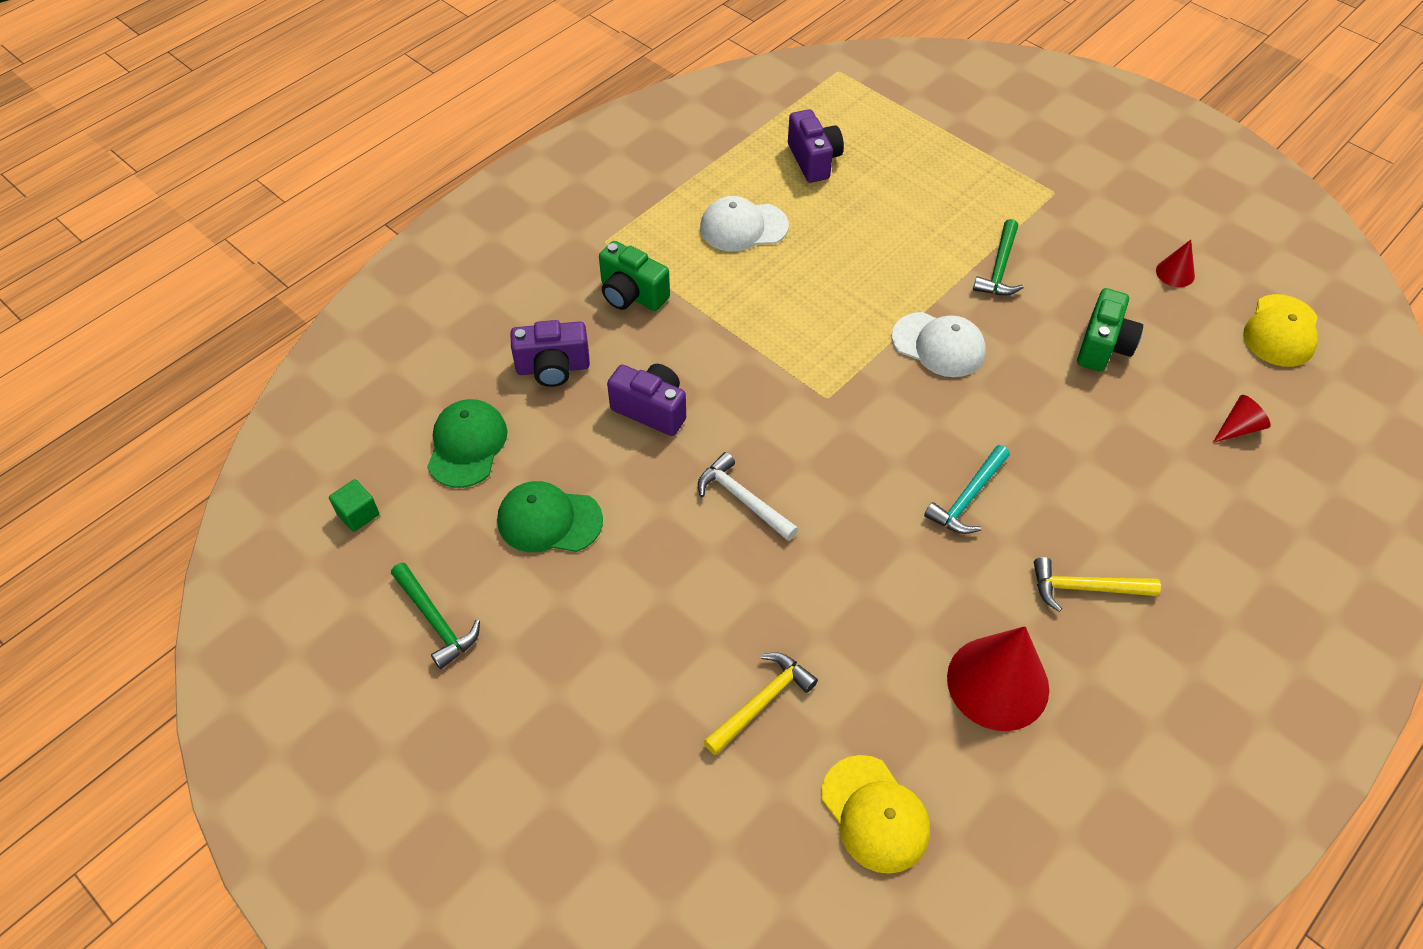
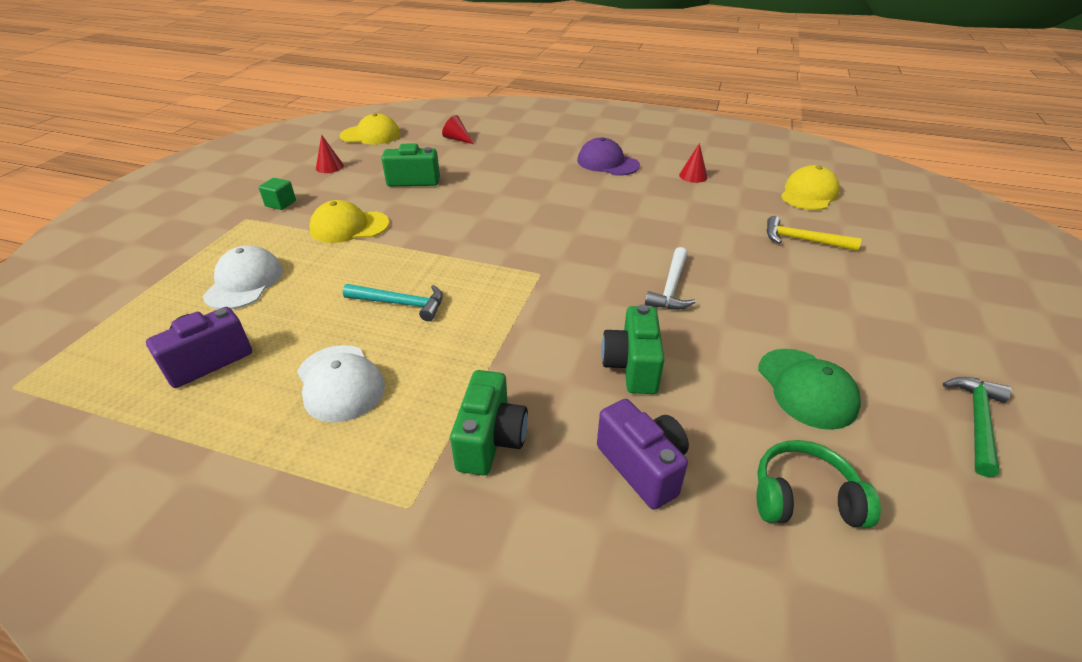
camera: 115 degrees left, 15 degrees down
green cube [329,479,379,532] -> green cube moved to [259,178,296,210]
green cap [427,399,508,488] -> green headphones [756,440,881,528]
purple camera [607,364,686,436] -> green camera [601,304,665,394]
white cap [892,312,986,377] -> white cap moved to [203,245,283,309]
turquoise hammer [924,445,1010,534] -> turquoise hammer moved to [343,284,443,321]
red cone [947,626,1049,731] -> red cone [679,143,708,183], size x0.47
green hammer [973,219,1024,296] -> yellow cap [310,200,389,243]
yellow hammer [1034,557,1161,612] -> purple cap [577,137,640,176]

